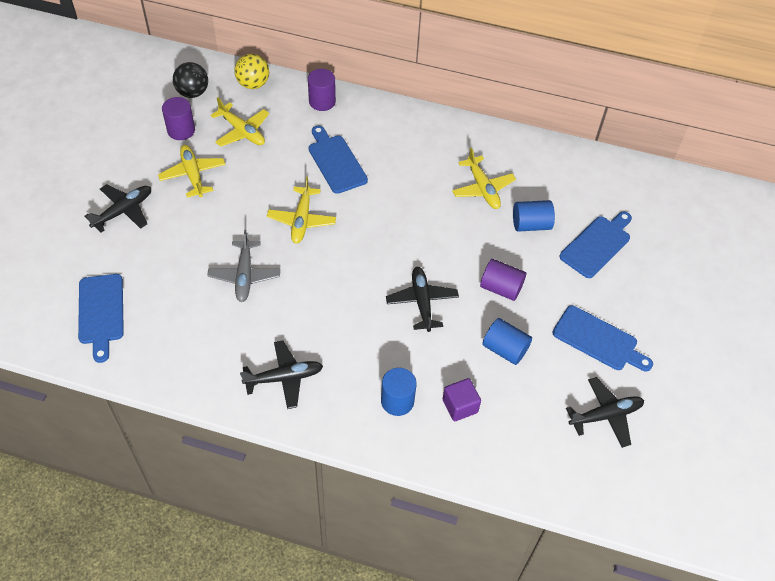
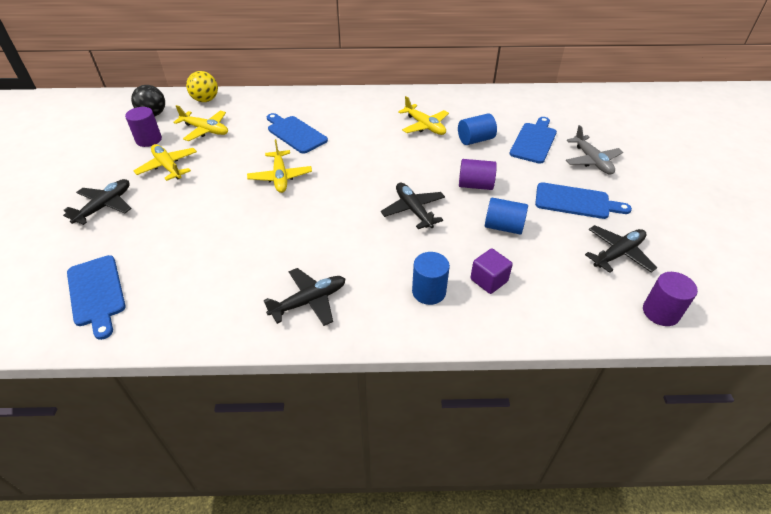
camera: 15 degrees left, 10 degrees down
grey plane [207,230,280,302] -> grey plane moved to [566,125,623,175]
purple cylinder [308,69,336,111] -> purple cylinder moved to [643,272,698,326]

